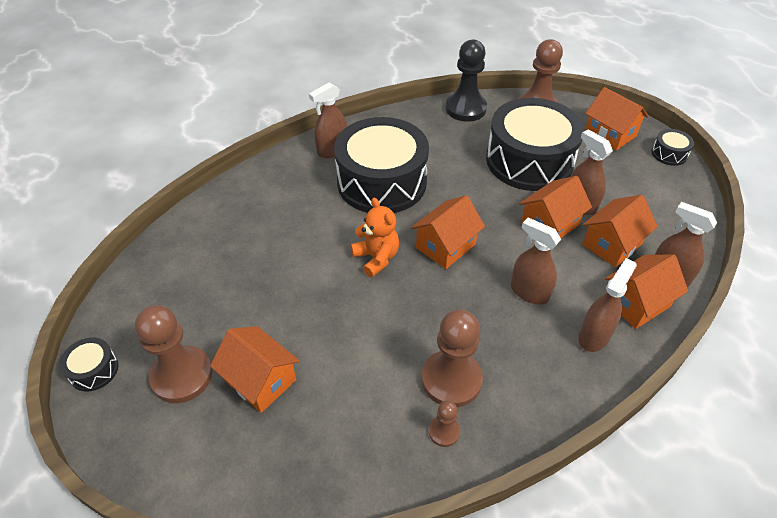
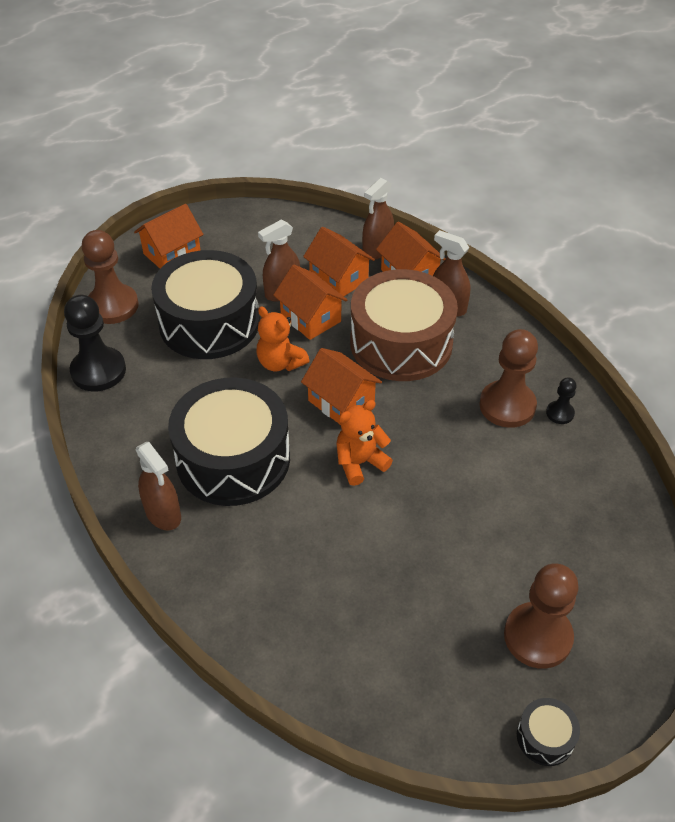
camera: 90 degrees left, 0 degrees up
orange house [210,326,300,413] -> none
brown pawn [429,400,460,447] -> black pawn [546,377,577,424]
brown spray bottle [511,218,561,305] -> brown drum [350,269,458,381]
black drum [651,129,694,166] -> none
none -> orange teddy bear [256,307,309,372]

